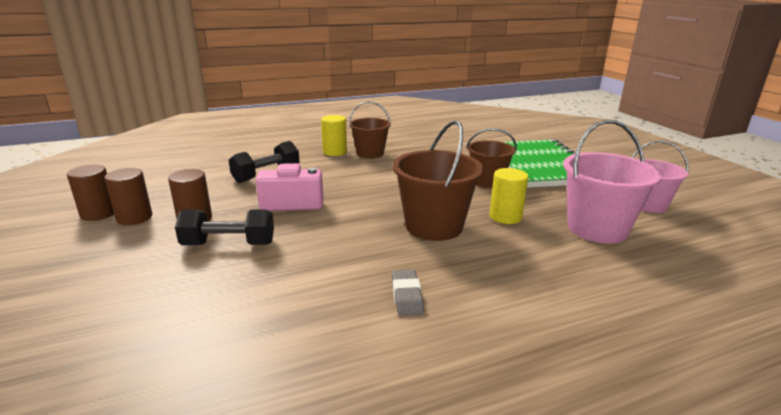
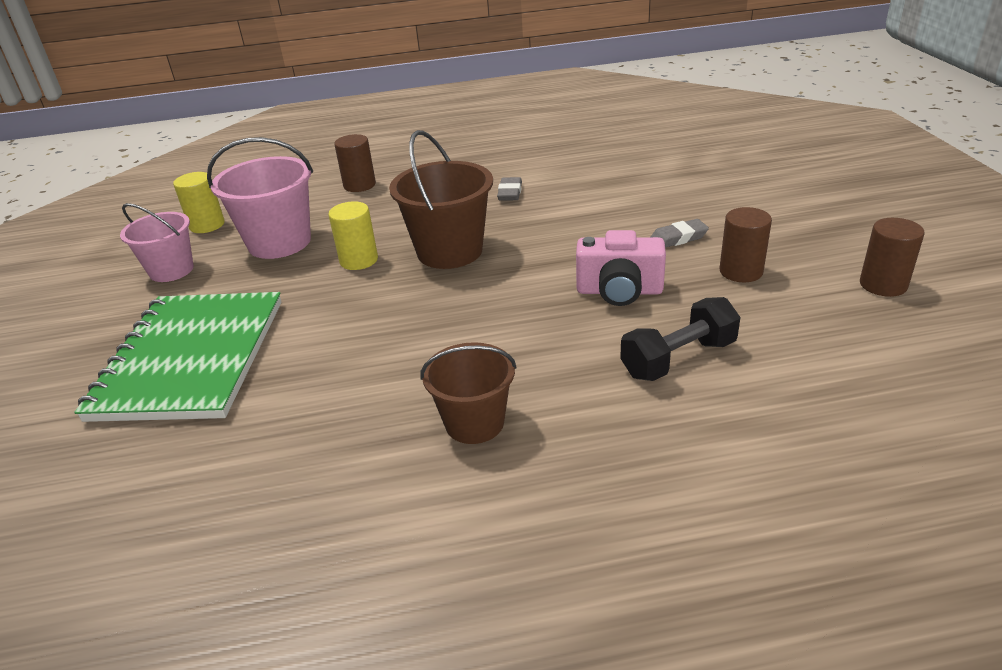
camera: 165 degrees left, 10 degrees up
brown cylinder [104,168,152,225] -> brown cylinder moved to [334,134,376,192]
black dumbbell [175,209,274,245] -> grey eraser [651,219,709,248]
yellow cylinder [321,115,347,156] -> yellow cylinder moved to [173,172,225,233]
brown bucket [466,128,517,188] -> none

